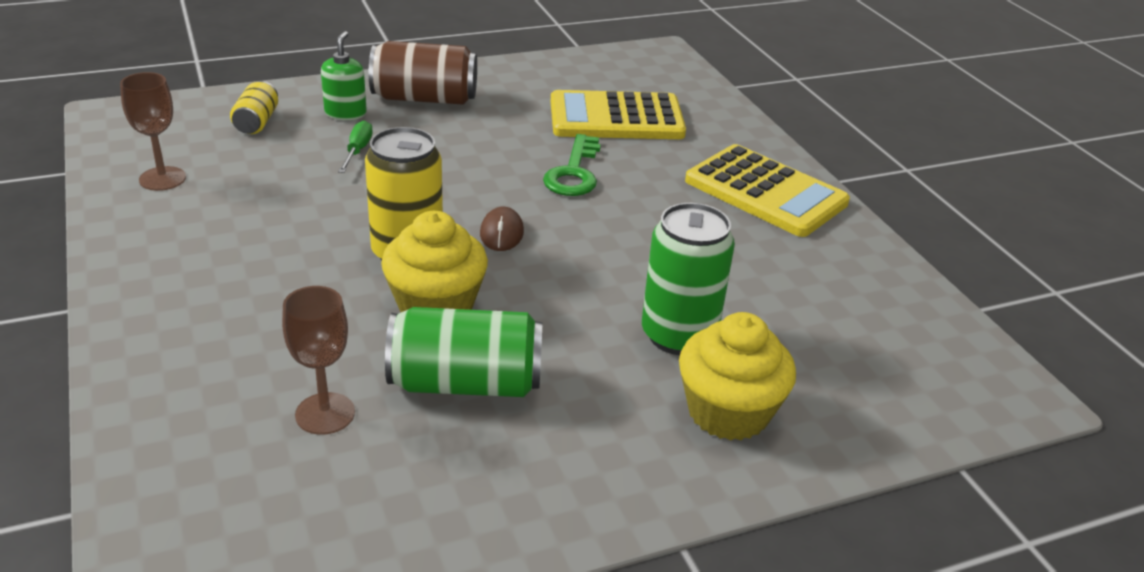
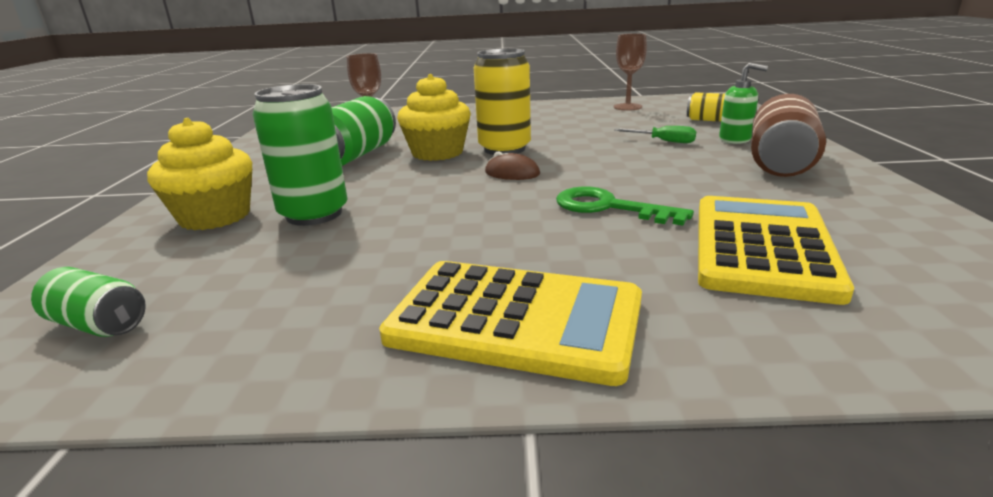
camera: 115 degrees right, 10 degrees down
yellow calculator [685,144,850,237] -> yellow calculator turned 135 degrees counterclockwise [379,261,642,386]
none -> green can [31,267,146,337]

